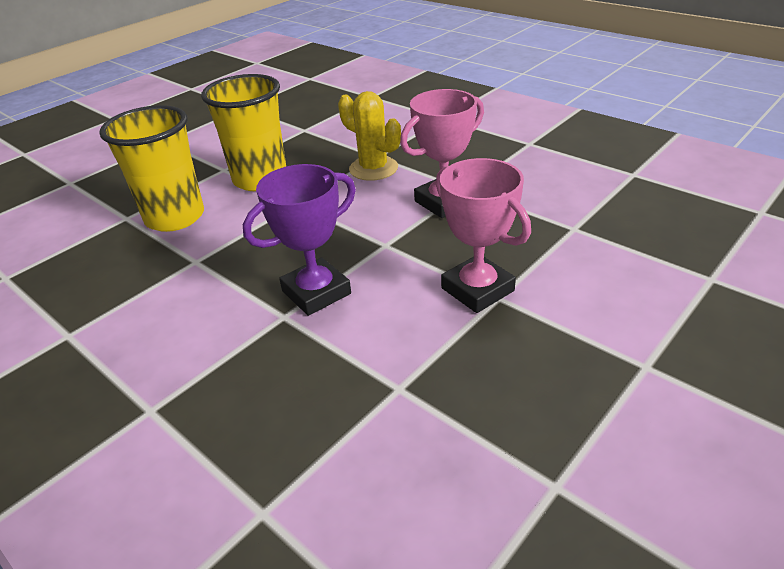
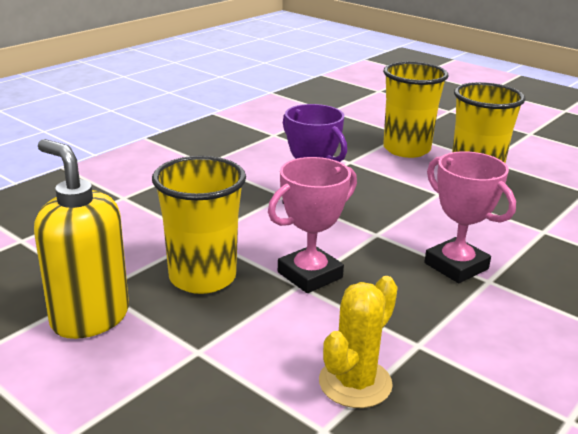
camera: 85 degrees right, 10 degrees down
yellow cactus [338,91,401,181] -> yellow cactus moved to [319,276,398,408]
none -> yellow soap dispenser [34,139,129,339]
none -> yellow cup [152,156,246,294]

